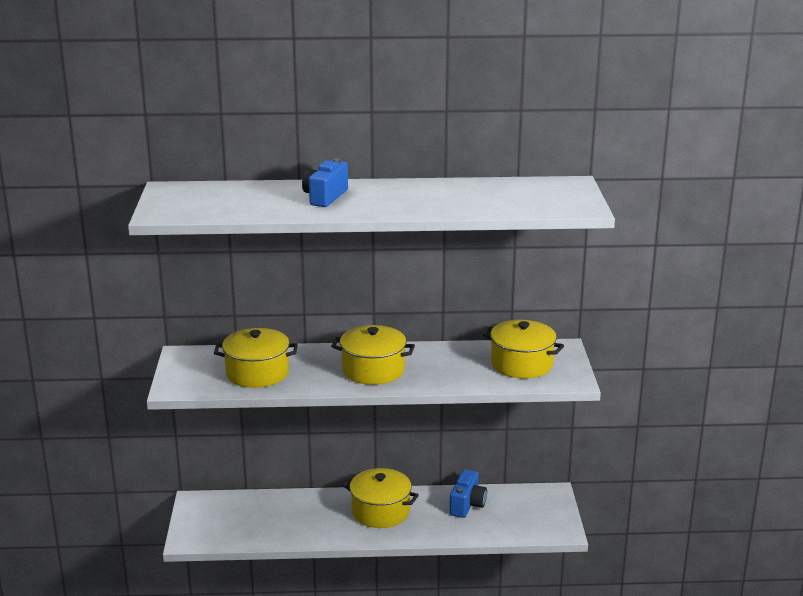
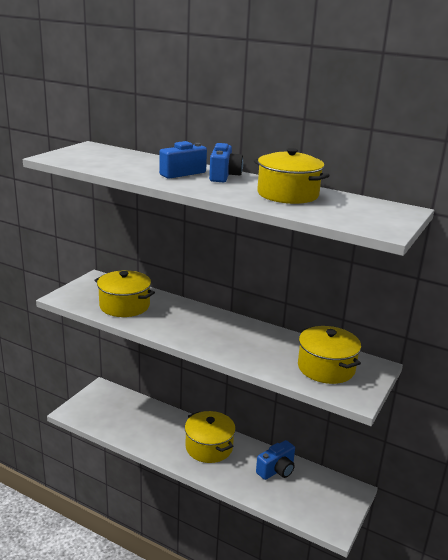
camera: 30 degrees right, 0 degrees up
yellow pot [331,325,415,385] -> yellow pot moved to [254,148,330,204]
none -> blue camera [209,143,243,182]

